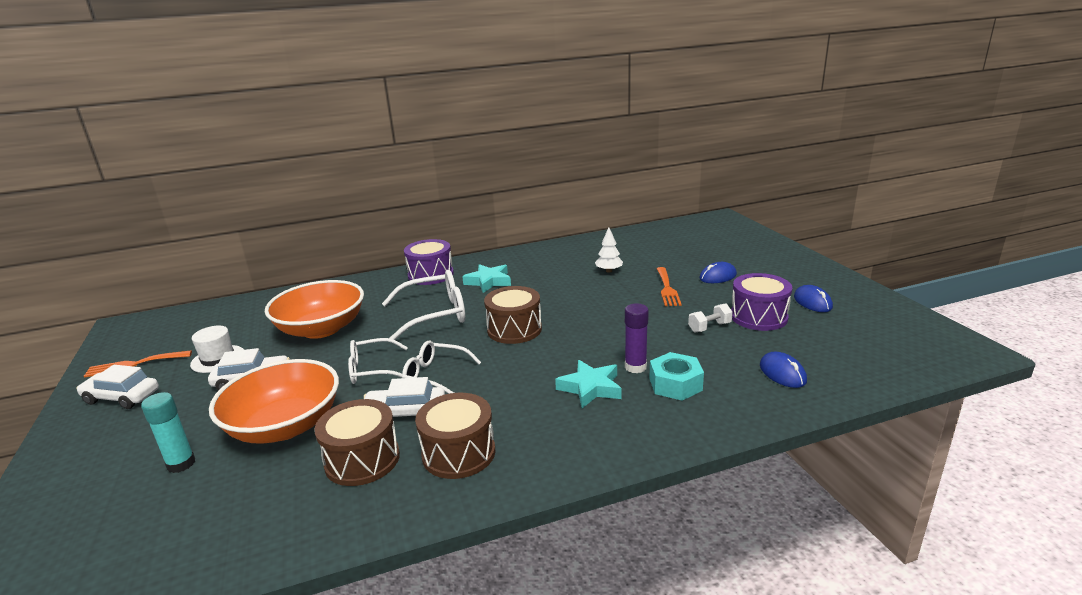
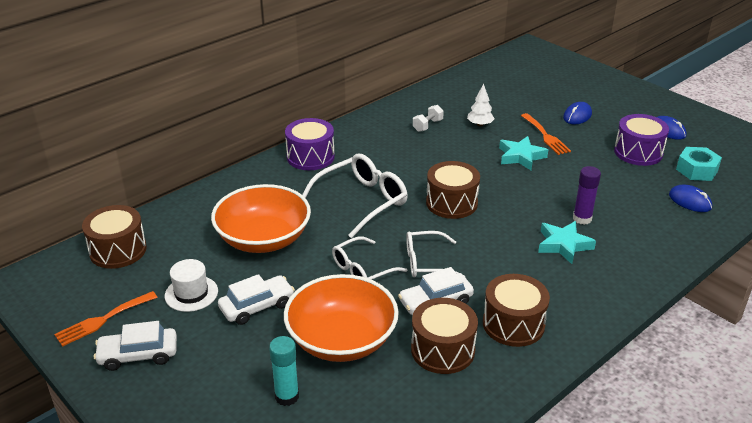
camera: 25 degrees left, 10 degrees up
turquoise star [462,264,511,293] -> turquoise star moved to [499,136,548,170]
turquoise nut [649,352,704,400] -> turquoise nut moved to [676,147,722,181]
white dumbbell [688,304,733,332] -> white dumbbell moved to [413,105,444,132]
none -> brown drum [82,205,147,269]

